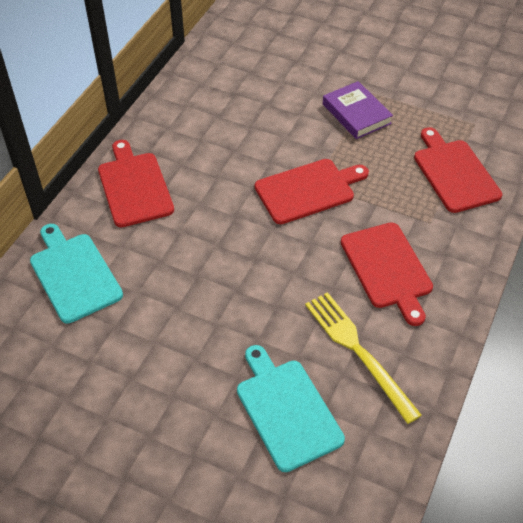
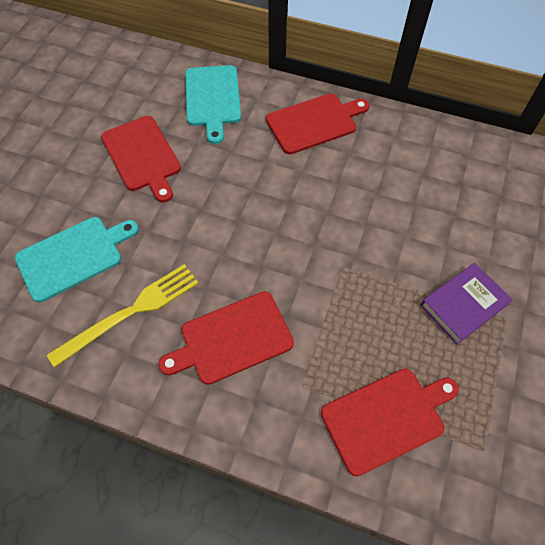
camera: 85 degrees right, 10 degrees up
turquoise cutting board [30,224,123,324] -> turquoise cutting board turned 120 degrees clockwise [185,65,241,144]
red cutting board [255,159,369,224] -> red cutting board moved to [101,116,181,203]

